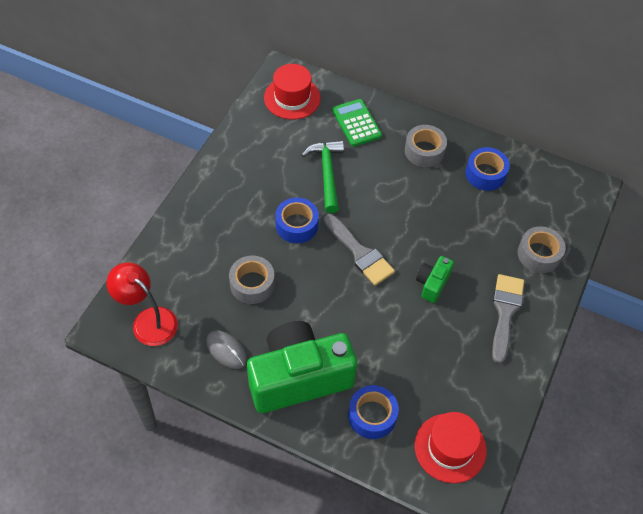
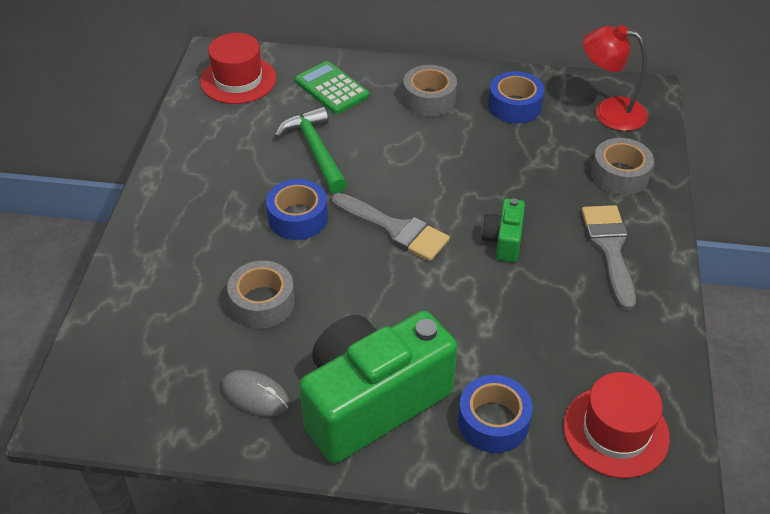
camera: 15 degrees left, 10 degrees down
red lamp [107,262,178,346] -> red lamp moved to [583,25,648,131]

